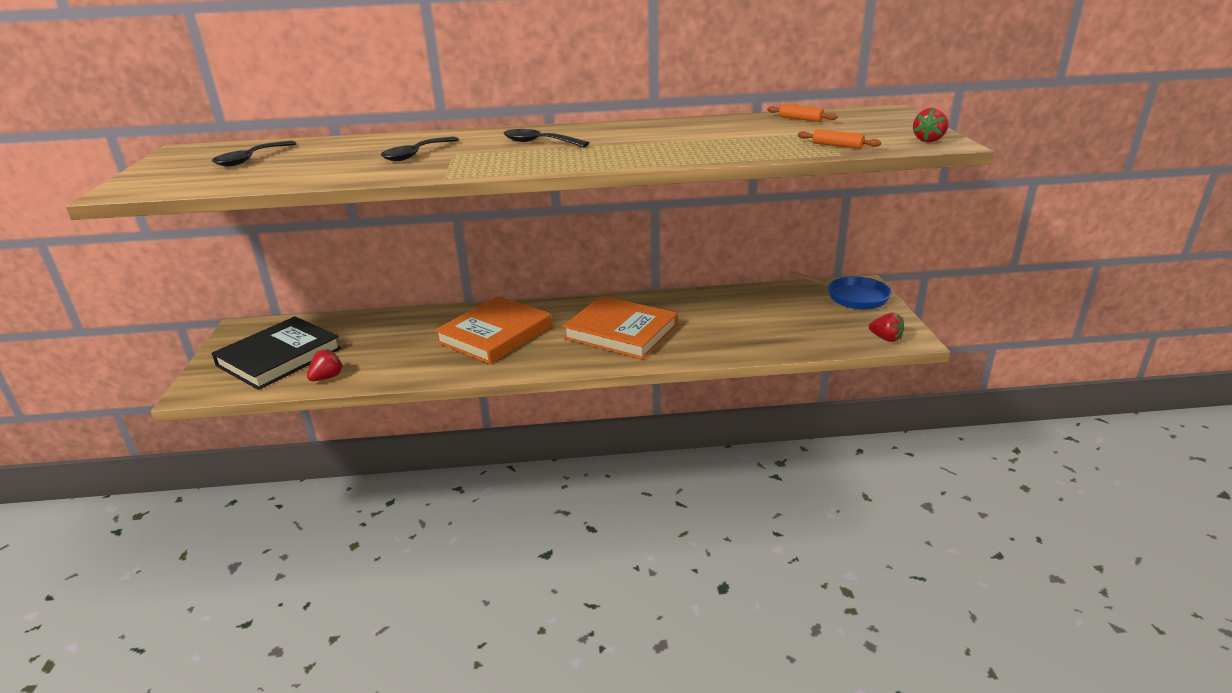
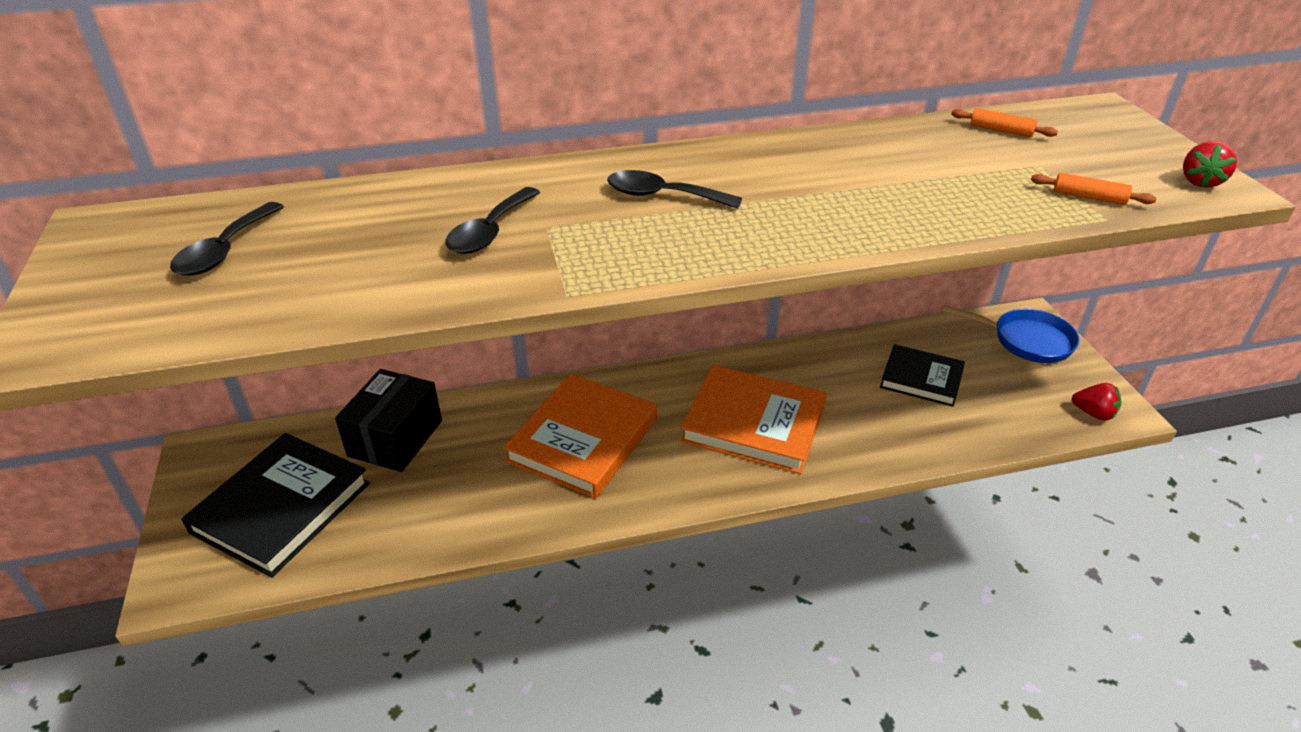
camera: 10 degrees left, 10 degrees up
red strawberry [307,349,343,381] -> none
none -> black box [335,369,442,472]
none -> black book [880,344,965,407]

